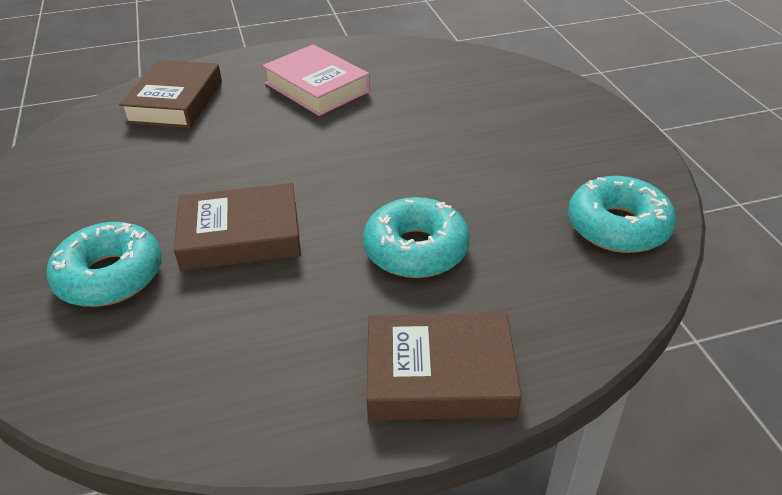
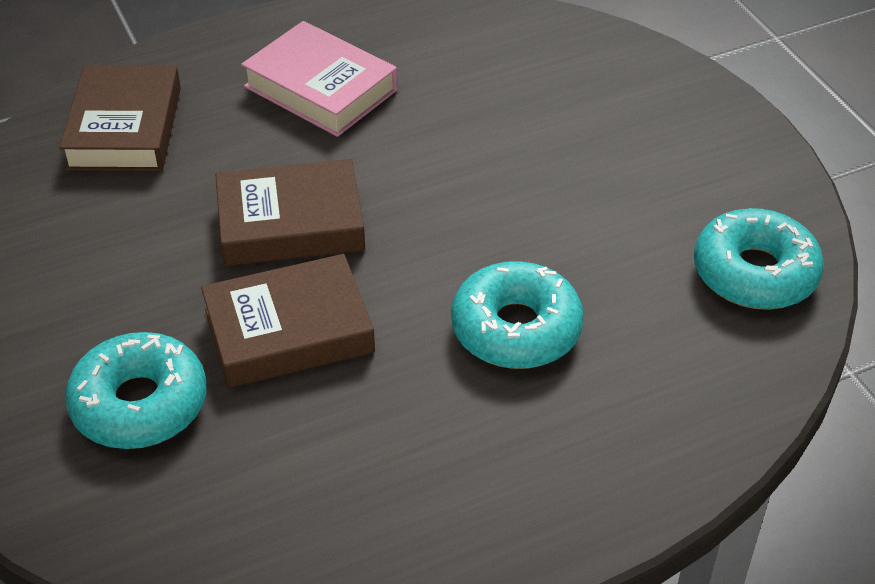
camera: 10 degrees left, 5 degrees up
brown book [366,313,521,420] -> brown book moved to [215,159,365,266]

